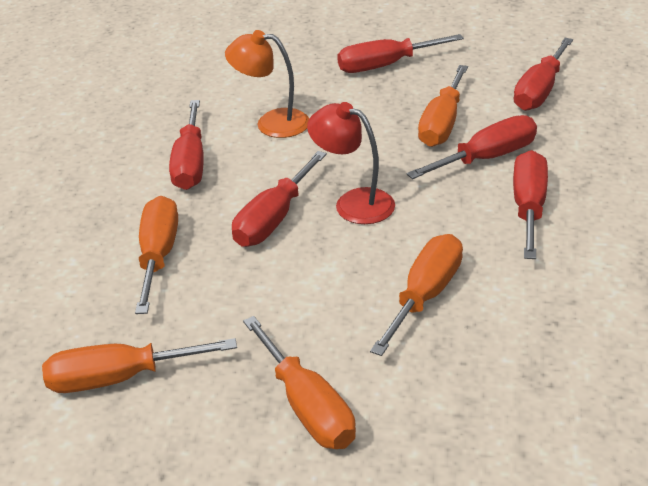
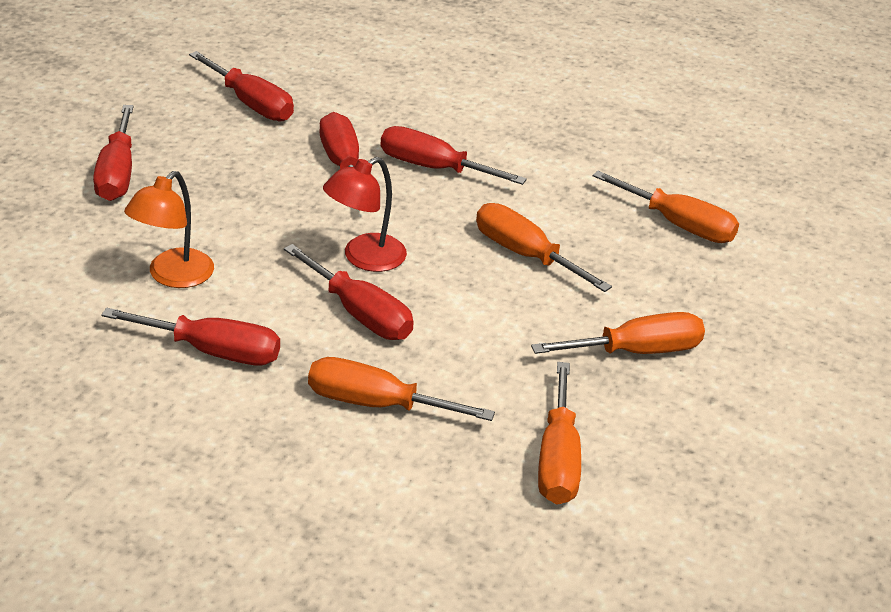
camera: 80 degrees left, 0 degrees up
orange screwdriver [418,65,468,147] -> orange screwdriver moved to [593,171,739,243]

